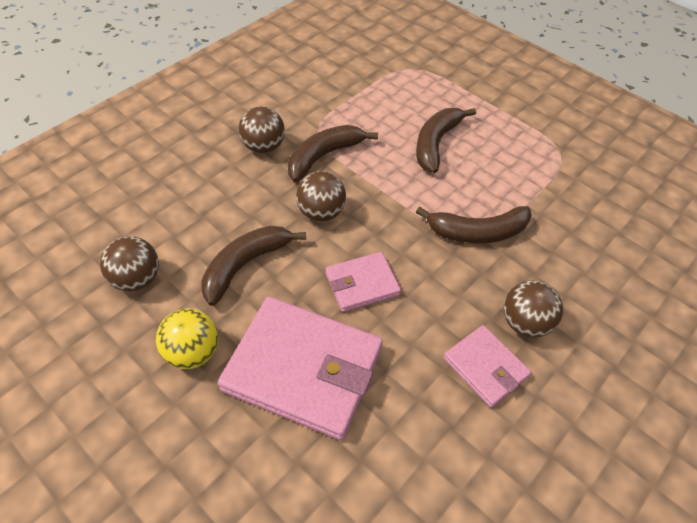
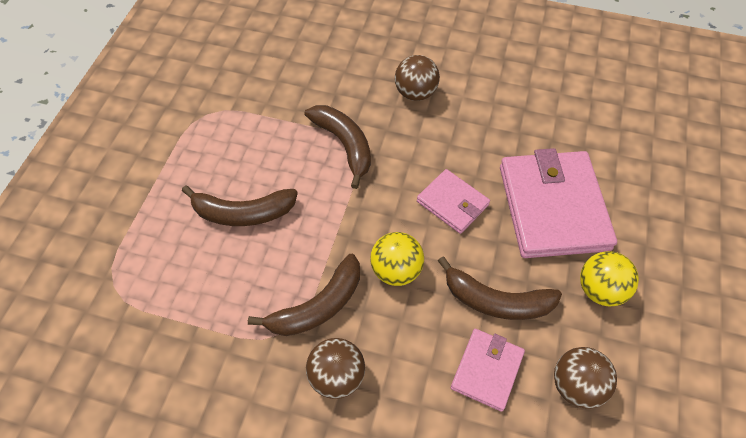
camera: 115 degrees left, 5 degrees up
brown banana [288,125,378,182] -> brown banana turned 60 degrees counterclockwise [248,254,360,336]
brown ball [296,171,346,222] -> yellow ball [370,232,424,286]
pink wallet [443,325,531,408] -> pink wallet moved to [451,329,525,412]

